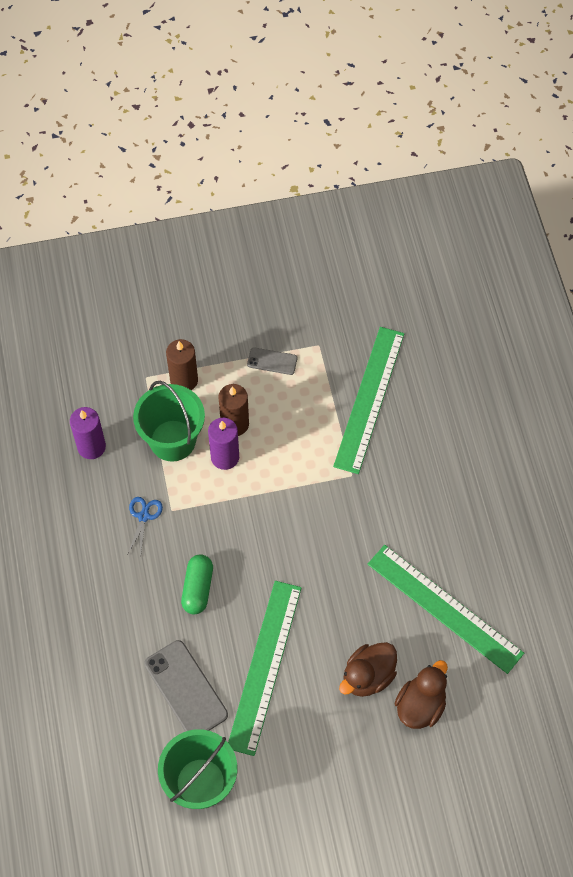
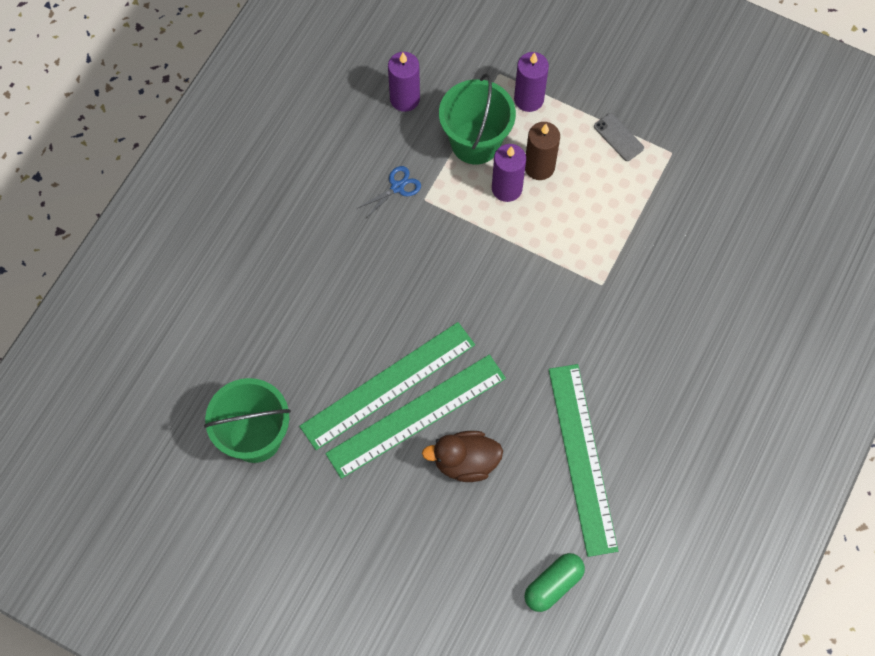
camera: 40 degrees right, 5 degrees up
grey phone [144,640,228,732] -> none
brown candle [166,339,198,390] -> purple candle [514,52,549,112]
green capsule [181,554,213,614] -> green capsule moved to [525,553,585,612]
green ruler [333,327,404,474] -> green ruler moved to [325,355,506,479]
brown duck [395,660,448,729] -> none

